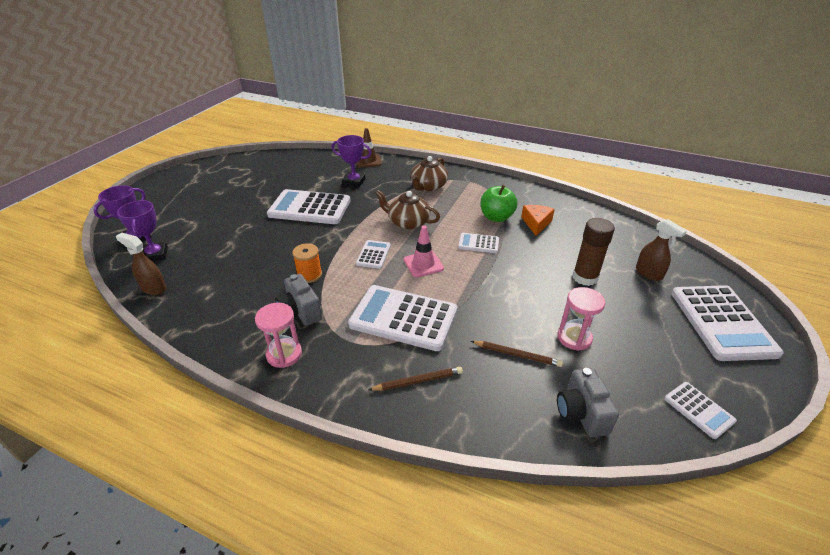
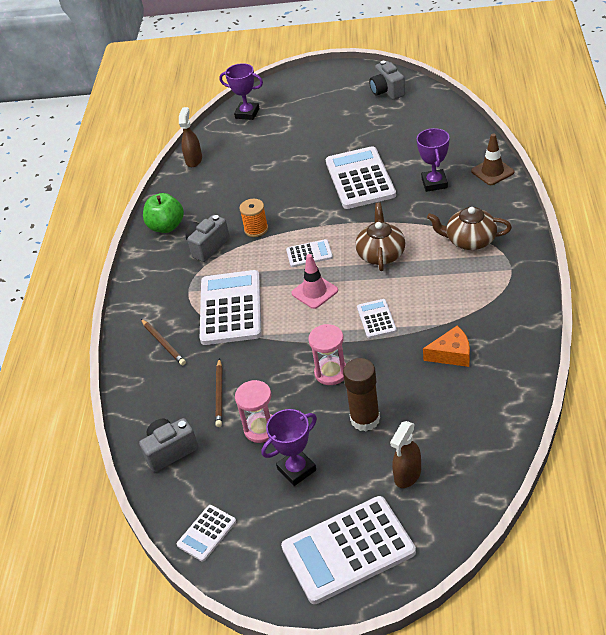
camera: 75 degrees right, 5 degrees up
purple trophy [117,200,168,262] -> purple trophy moved to [262,409,317,486]
pink hourglass [255,303,302,368] -> pink hourglass moved to [308,324,346,385]
green apple [481,185,518,222] -> green apple moved to [143,193,184,233]
none -> grey camera [369,61,405,100]

